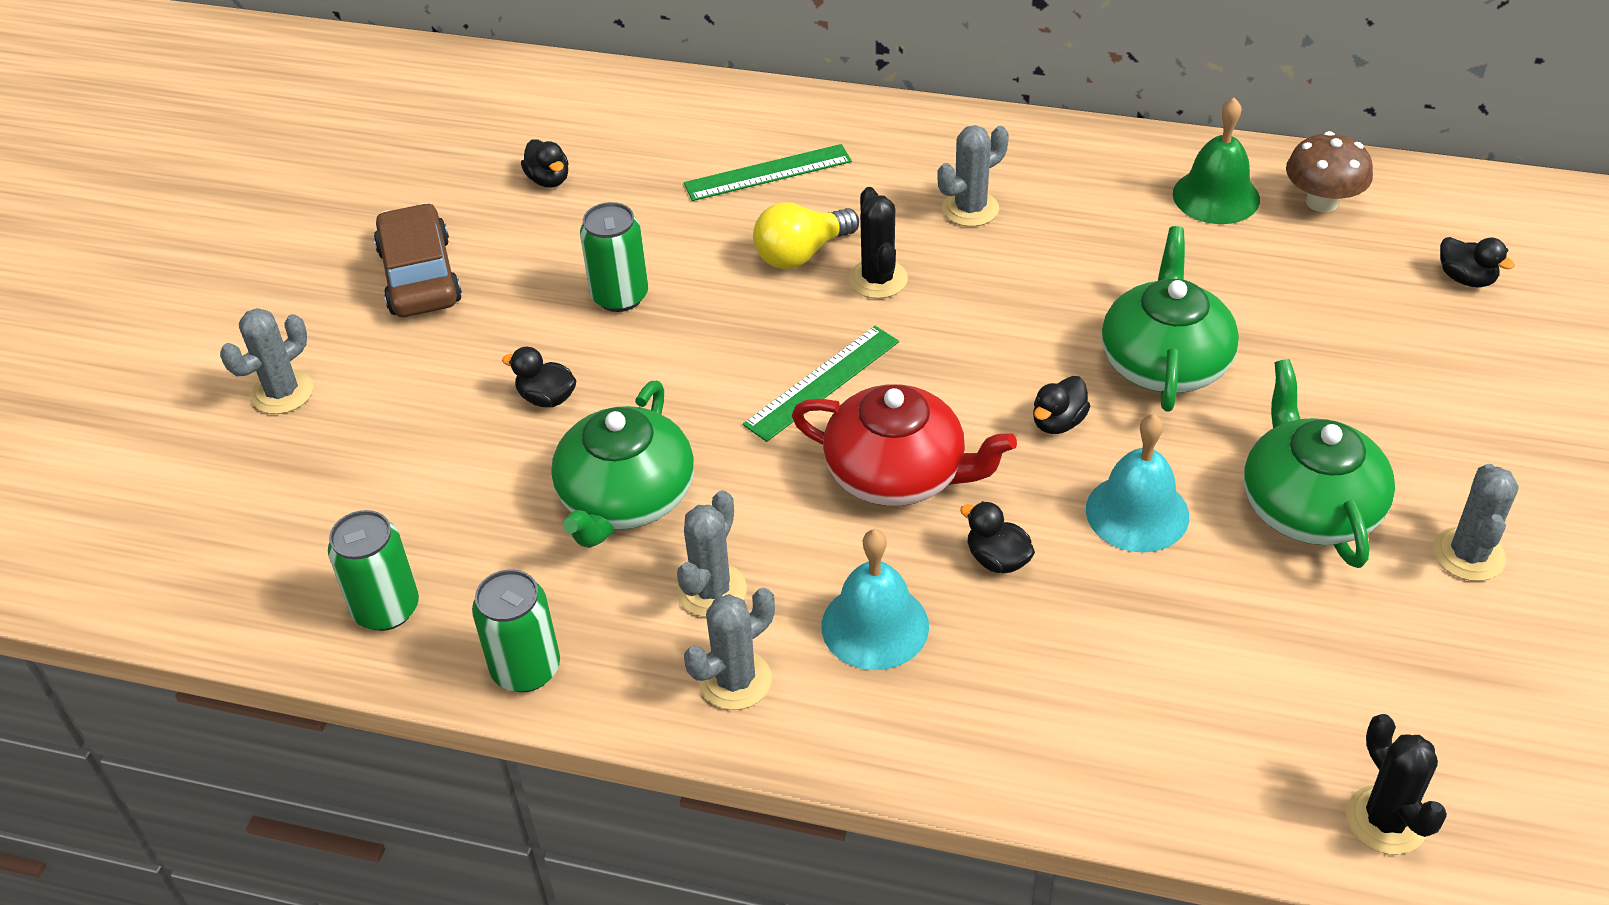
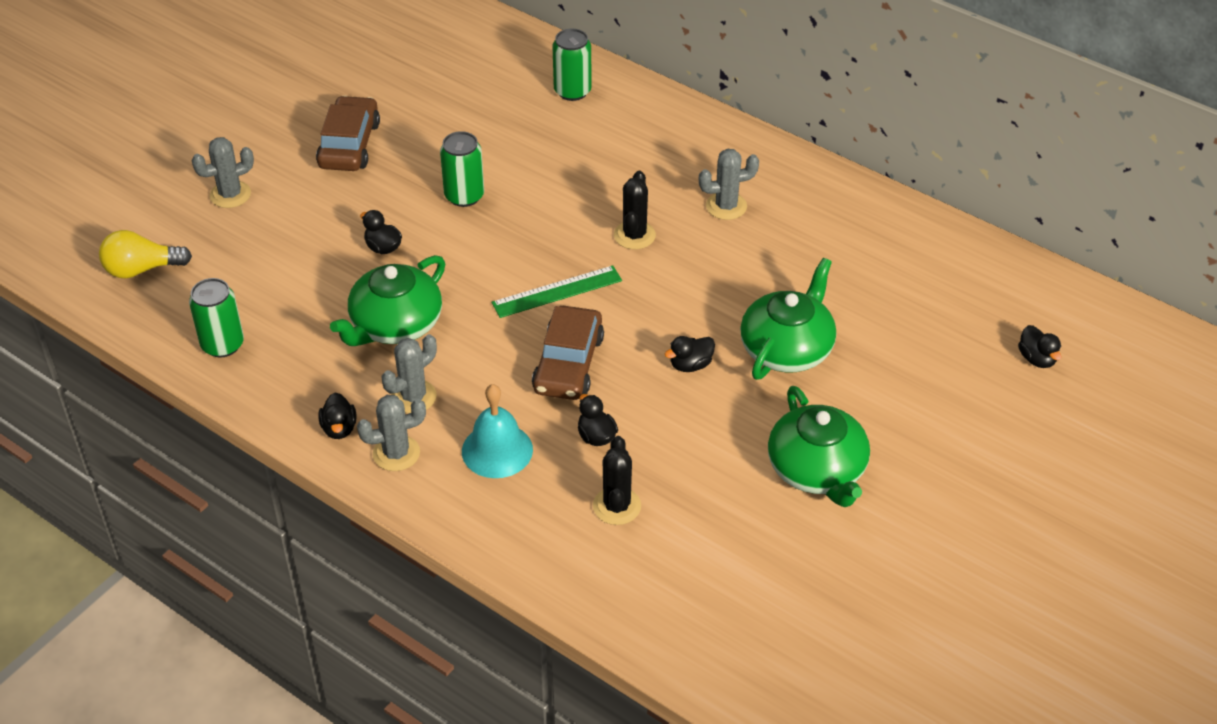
camera: 20 degrees right, 0 degrees up
green can [472,569,560,692] -> green can moved to [552,29,592,101]
black duck [521,139,569,187] -> black duck moved to [319,393,356,439]
green ruler [684,144,852,201] -> none
yellow light bulb [753,202,859,269] -> yellow light bulb moved to [99,230,192,278]
red teapot [792,384,1017,506] -> brown car [532,306,604,400]
turquoise bell [1086,414,1189,553] -> none
green bell [1173,98,1260,224] -> none
green teapot [1244,359,1395,568] -> green teapot turned 150 degrees clockwise [768,386,870,507]
brown mushroom [1286,131,1373,212] -> none
black cactus [1346,714,1447,854] -> black cactus moved to [593,436,641,525]
grey cactus [1433,464,1519,581] -> none

